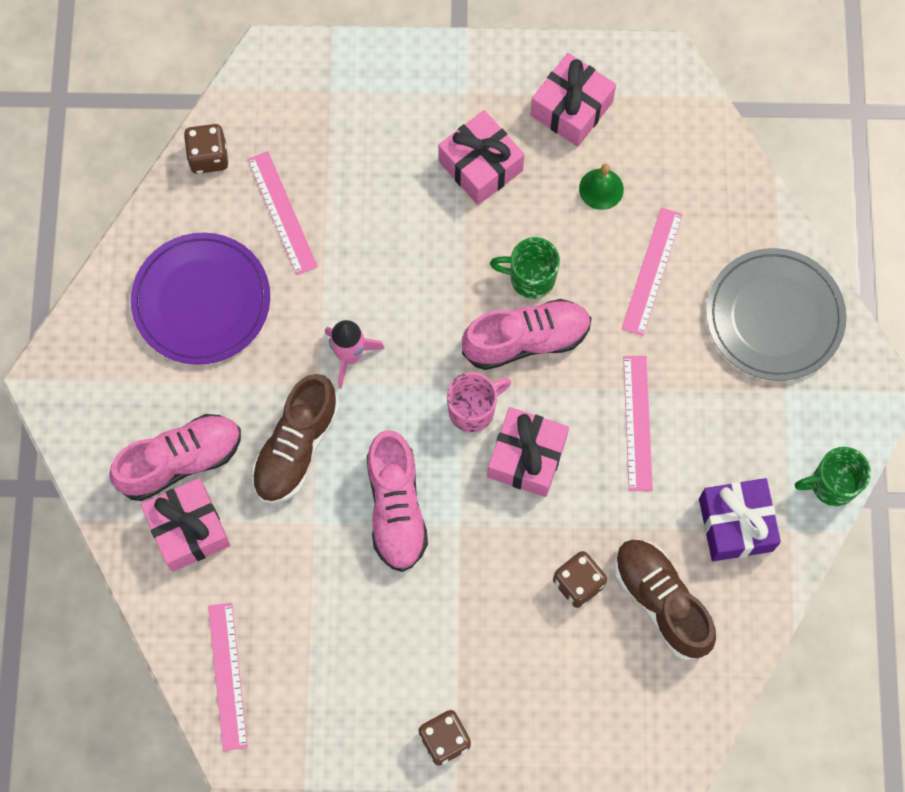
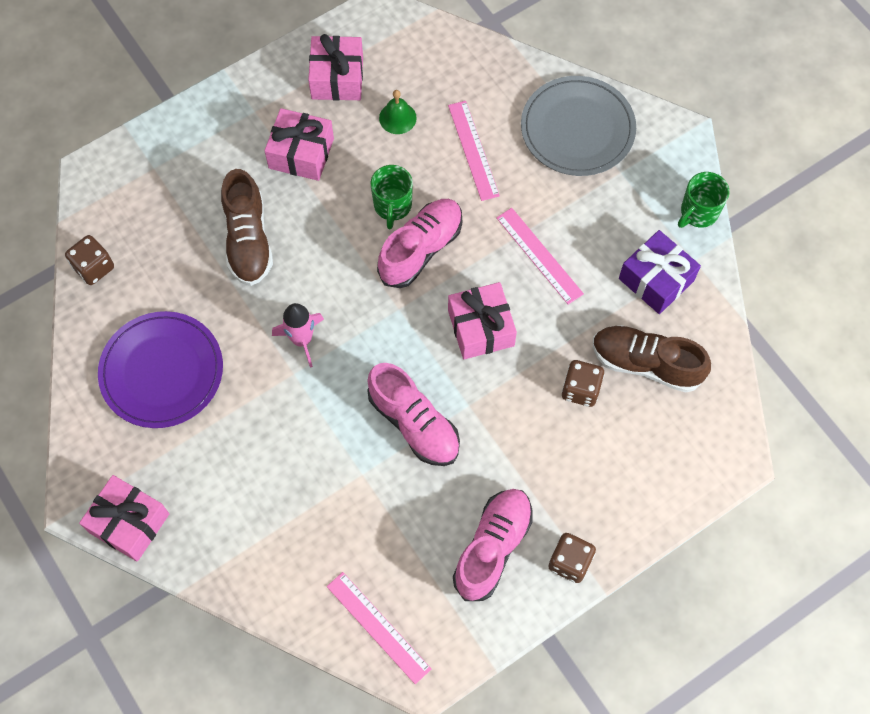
camera: 35 degrees left, 5 degrees down
pink shoe [109,414,241,501] -> pink shoe moved to [453,489,533,601]
pink gift [141,478,230,572] -> pink gift moved to [79,475,169,562]
pink ruler [247,151,318,275] -> none
brown shoe [251,374,340,504] -> brown shoe moved to [221,169,273,286]
pink mug [447,372,511,432] -> none
green mug [490,237,560,299] -> green mug turned 60 degrees counterclockwise [371,165,413,229]

